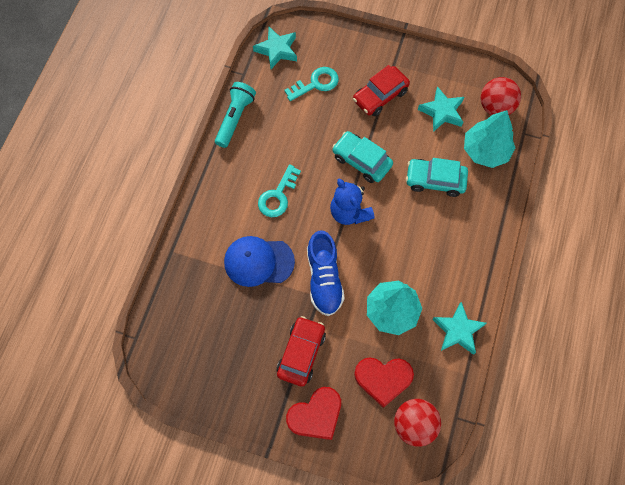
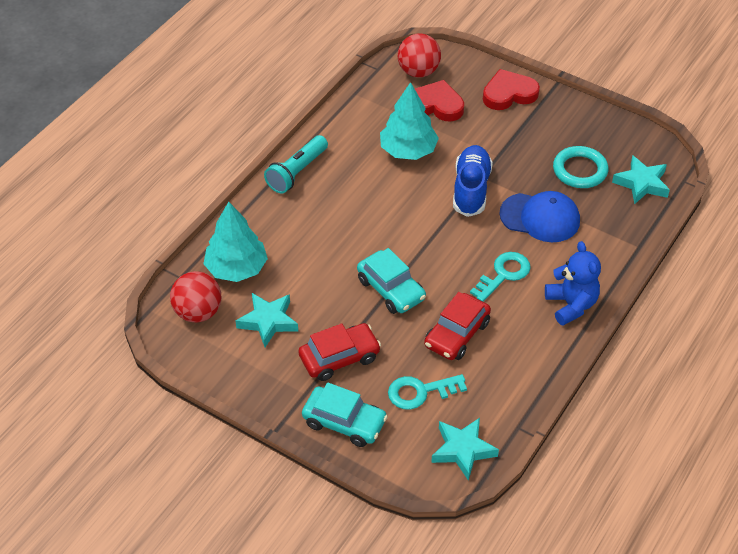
camera: 165 degrees left, 20 degrees down
turquoise flashlight [215,82,256,148] -> turquoise flashlight moved to [264,135,328,194]
red car [277,316,326,387] -> red car moved to [424,292,491,360]
blue teddy bear [330,179,375,225] -> blue teddy bear moved to [545,241,601,325]
turquoise car [406,158,468,197] -> turquoise car moved to [302,382,388,447]
turquoise star [432,302,487,355] -> turquoise star moved to [612,155,670,204]
none -> turquoise ring [553,146,609,188]

